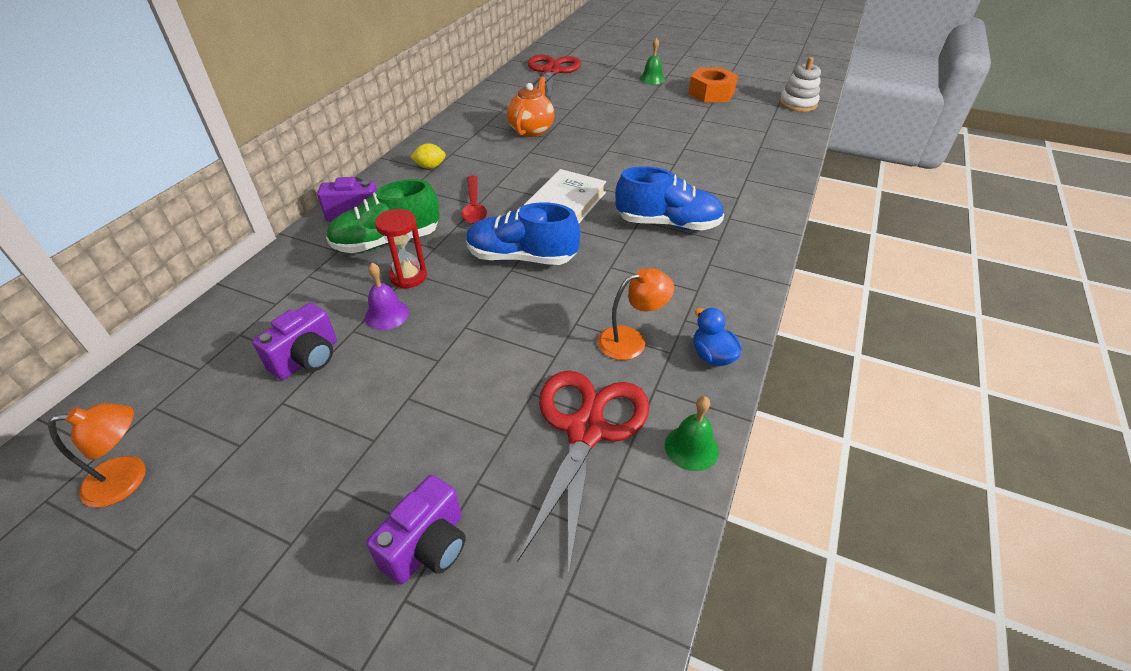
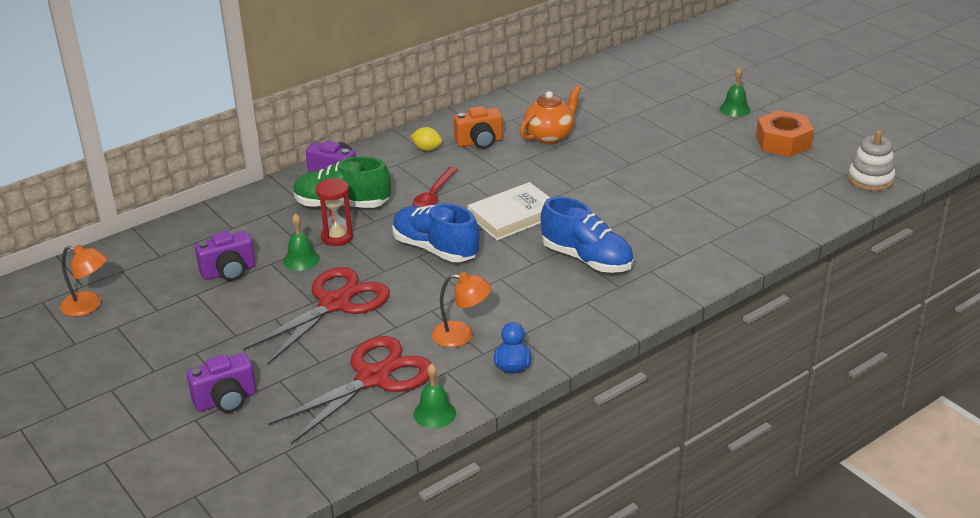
camera: 30 degrees right, 10 degrees down
purple bell [365,263,409,330] -> green bell [283,213,320,271]
red scissors [528,55,581,100] -> red scissors moved to [243,267,390,365]
none -> orange camera [454,106,503,149]

